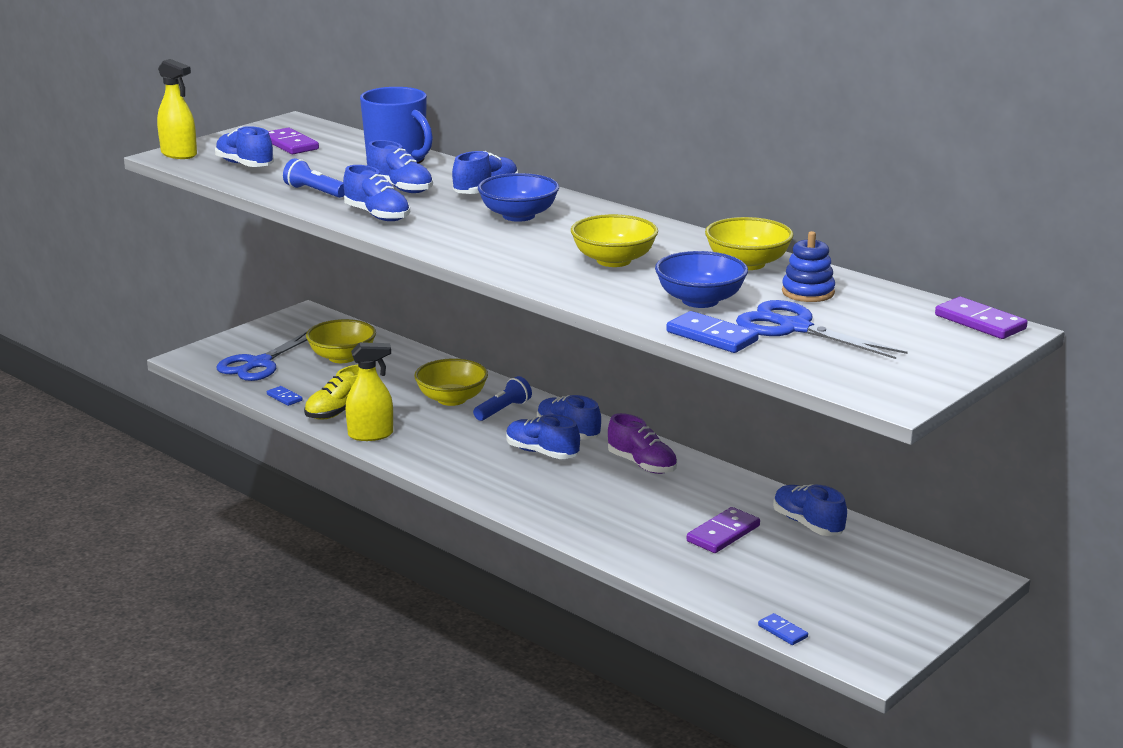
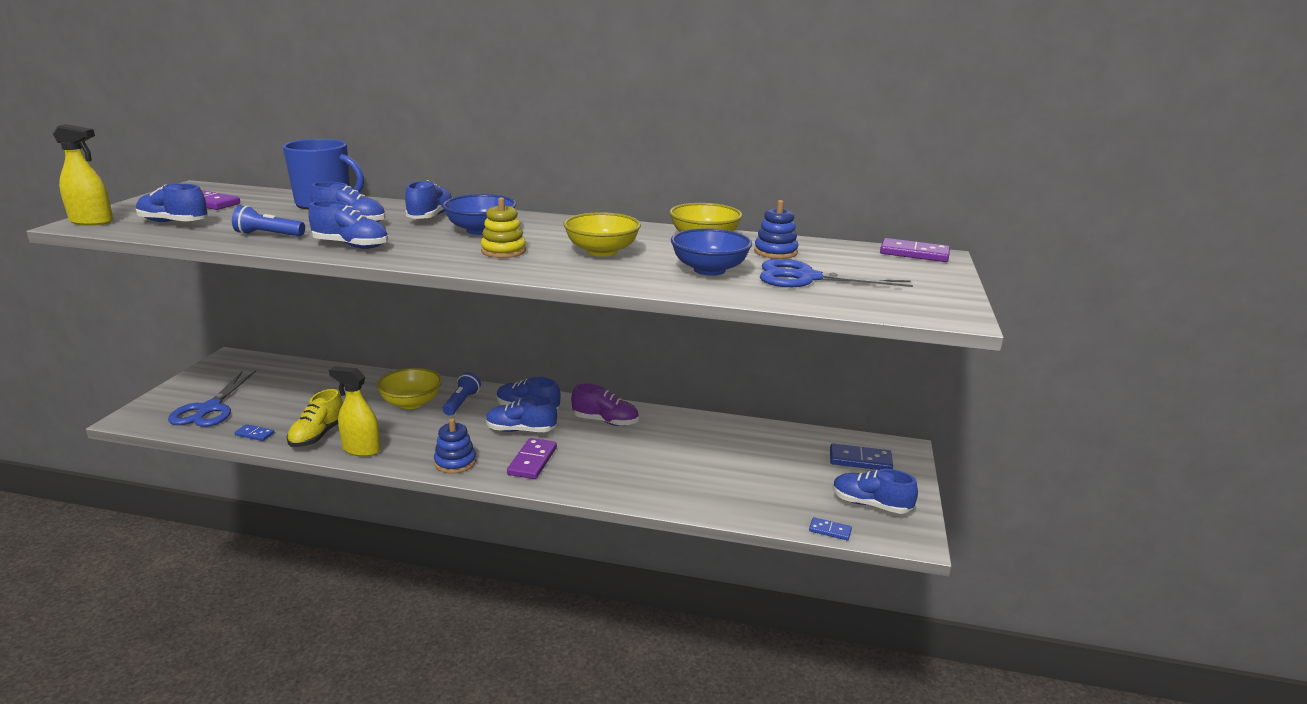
camera: 30 degrees left, 0 degrees up
yellow bowl [306,319,376,363] -> none
yellow spray bottle [345,342,393,441] -> yellow spray bottle turned 120 degrees counterclockwise [329,366,381,457]
blue domino [666,311,759,353] -> blue domino moved to [830,444,893,470]
purple domino [687,507,760,553] -> purple domino moved to [507,438,557,479]
blue shoe [773,485,847,536] -> blue shoe moved to [833,469,918,514]
none -> blue stacking toy [434,418,476,474]
none -> yellow stacking toy [481,197,526,258]

